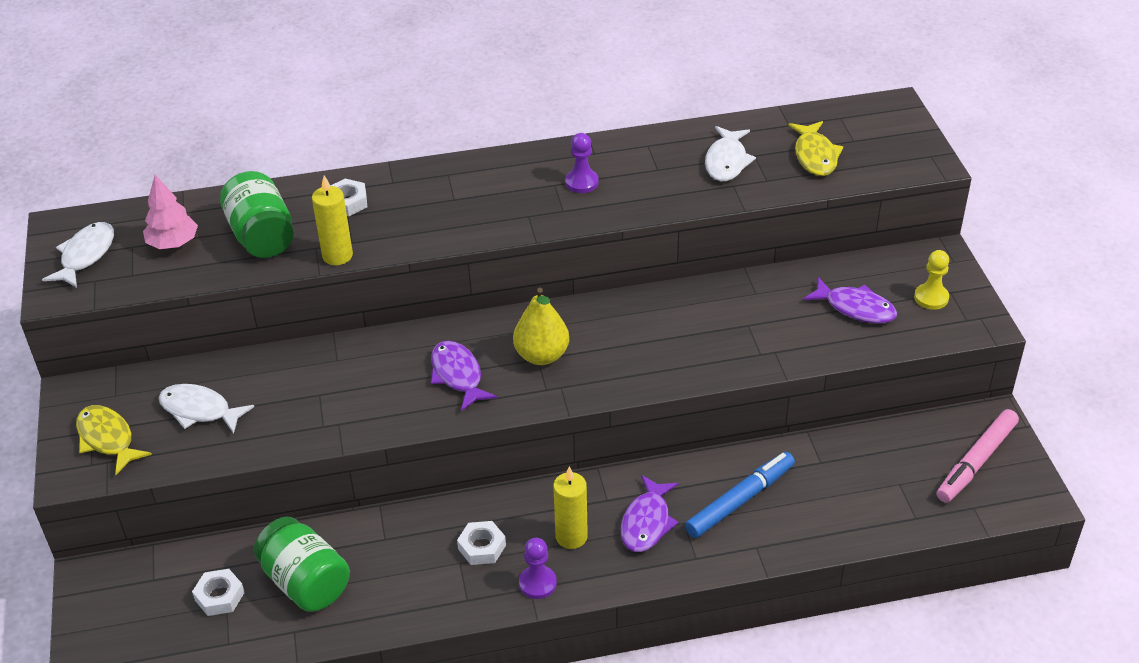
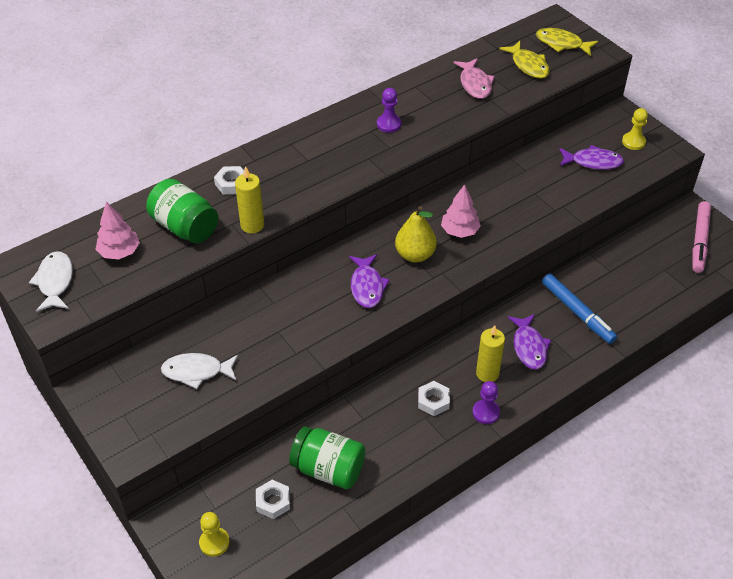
camera: 25 degrees left, 5 degrees up
yellow fish [76,405,152,475] -> yellow fish moved to [536,28,598,56]
purple fish [431,341,497,411] -> purple fish turned 135 degrees counterclockwise [349,254,390,308]
blue marker [685,452,795,538] -> blue marker turned 120 degrees clockwise [542,273,617,344]
white fish [705,126,756,181] -> pink fish [453,58,495,99]
none -> yellow pawn [199,512,230,557]
none -> pink tree [441,184,481,238]

